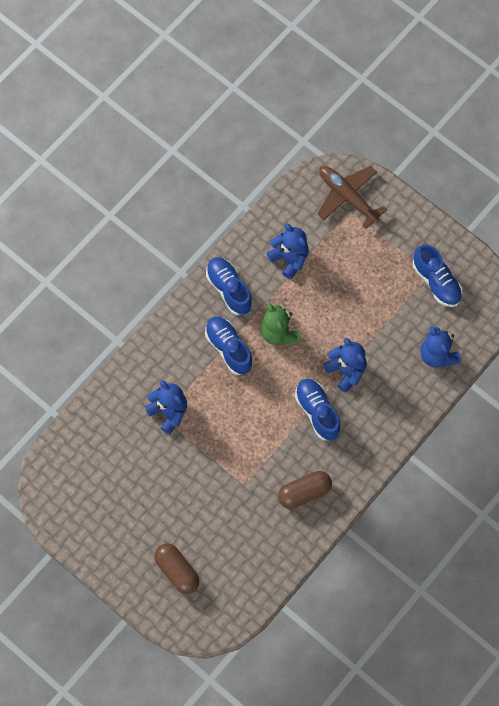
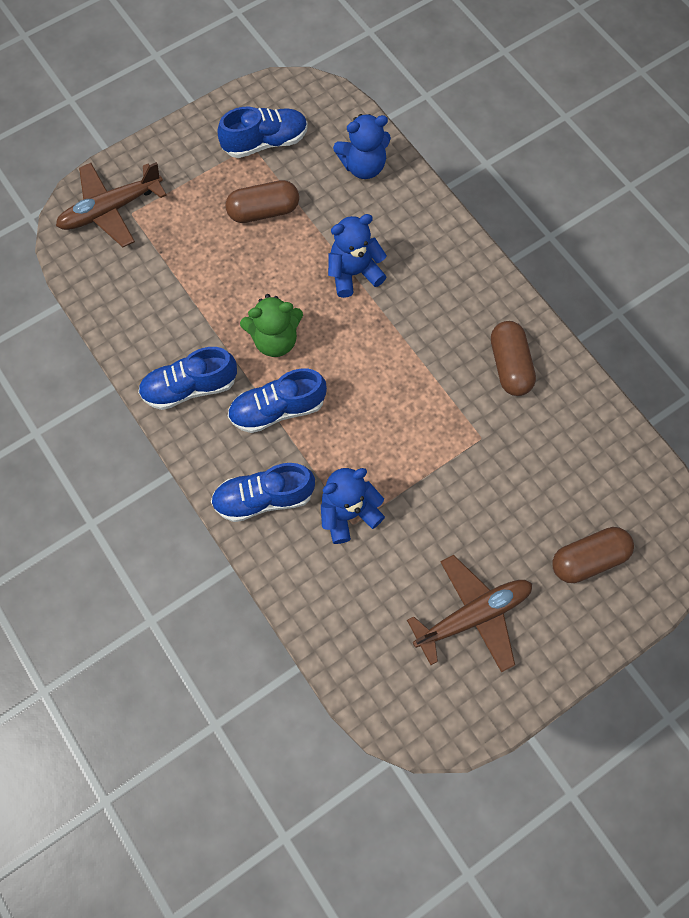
camera: 75 degrees left, 0 degrees up
blue teddy bear [267,223,309,279] -> none
blue shoe [295,379,341,440] -> blue shoe moved to [211,463,315,522]
none -> brown capsule [225,180,299,223]
none -> brown plane [407,555,532,673]

